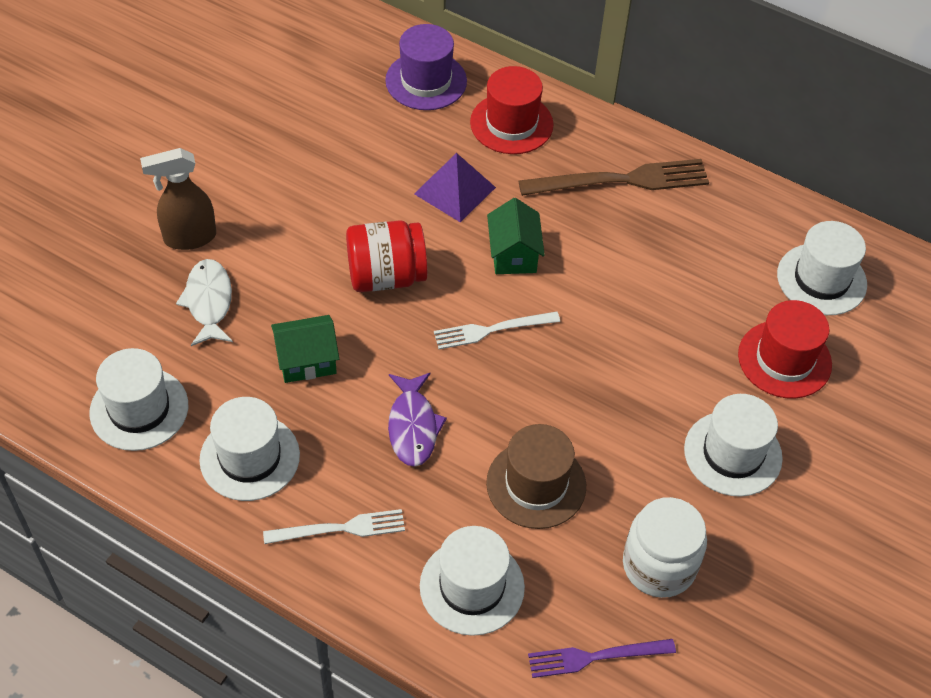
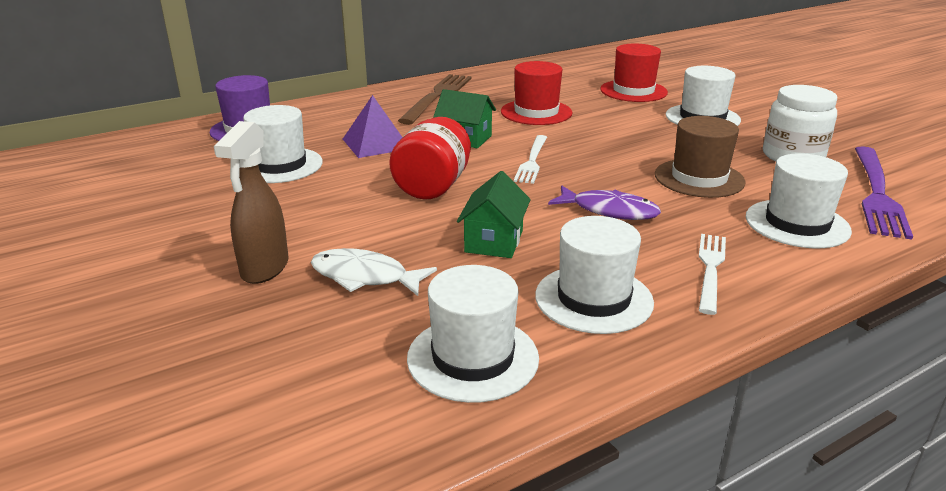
camera: 60 degrees left, 25 degrees down
red hat [470,66,553,154] -> red hat moved to [501,61,573,125]
purple fork [528,639,676,678] -> purple fork [855,146,913,240], size x1.62
white hat [777,221,867,315] -> white hat moved to [243,105,323,183]

